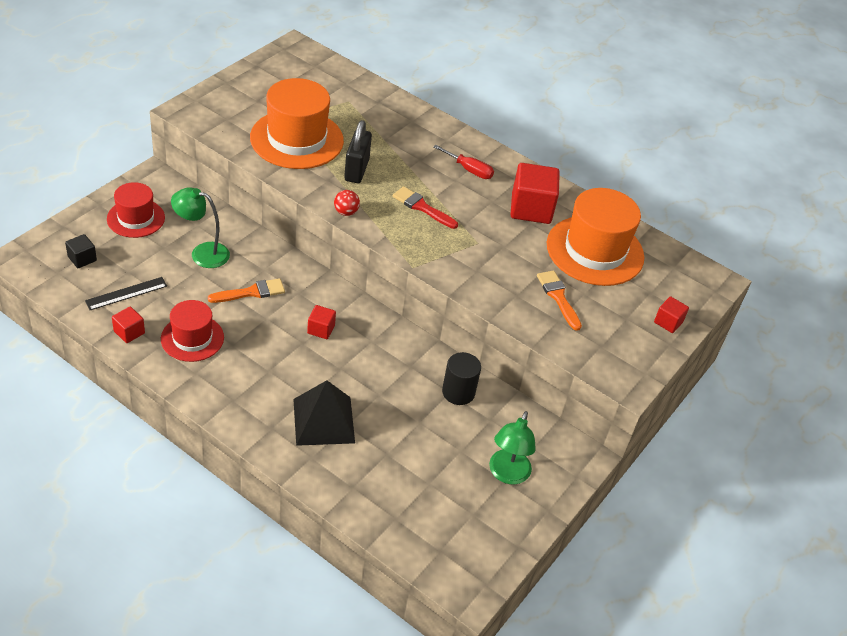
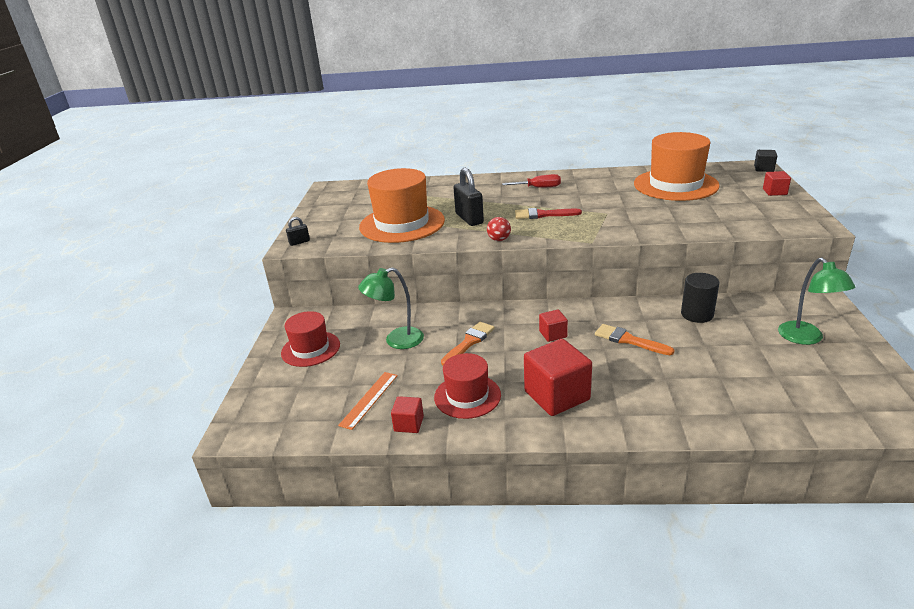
camera: 25 degrees left, 15 degrees down
black cube [65,234,97,268] -> black cube moved to [754,150,777,172]
black ruler [85,277,167,310] -> orange ruler [338,372,398,430]
black pyramid [293,380,355,446] -> none
red cube [510,163,560,224] -> red cube moved to [524,339,592,416]
orange brush [537,271,582,331] -> orange brush moved to [595,324,675,355]
none -> black padlock [286,217,310,246]

